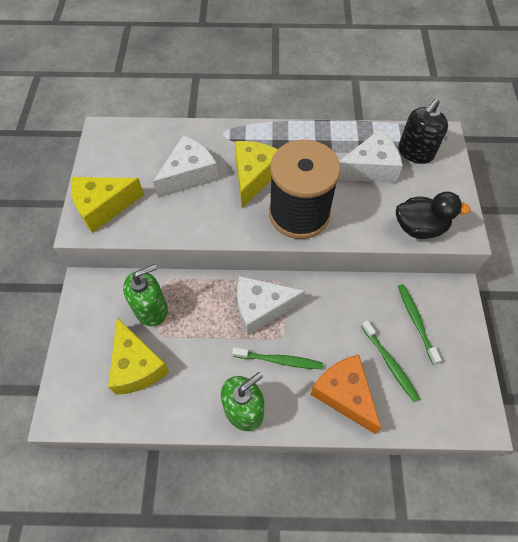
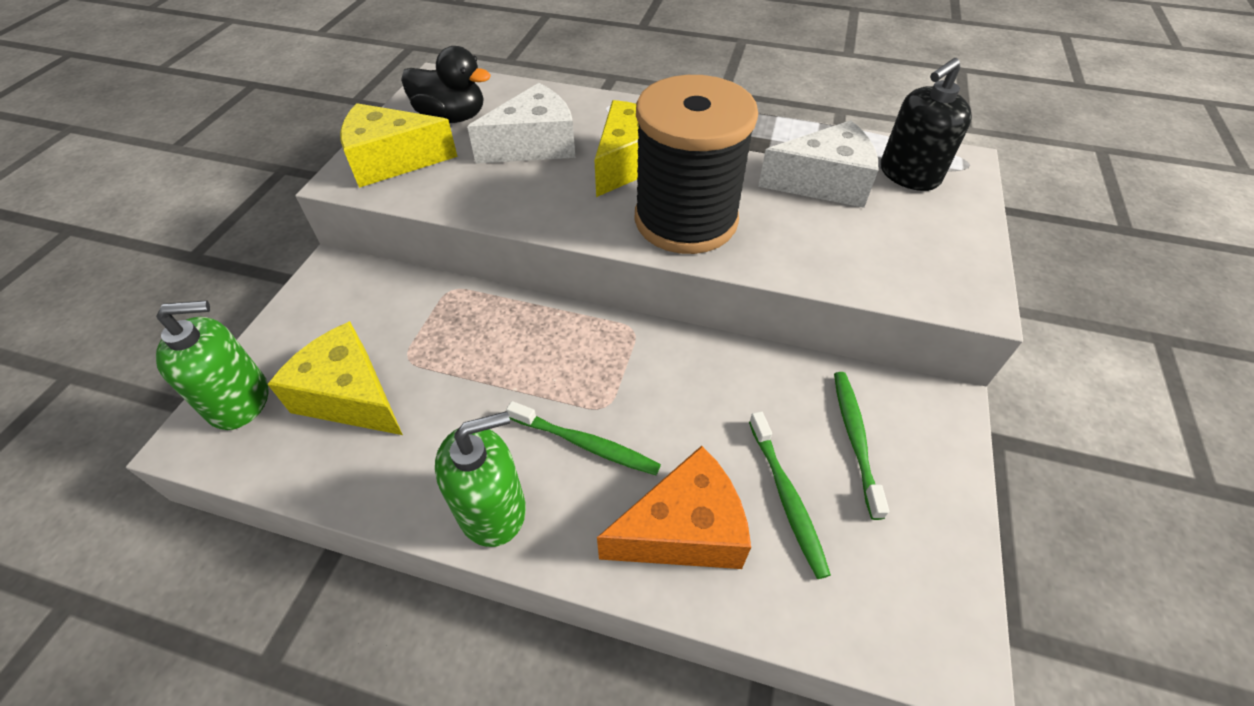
camera: 15 degrees right, 10 degrees down
yellow cheese [108,318,170,395] -> yellow cheese turned 135 degrees clockwise [268,321,403,435]
green soap dispenser [123,264,168,326] -> green soap dispenser moved to [156,300,268,430]
white cheese [237,276,305,335] -> none
orange cheese [310,354,381,434] -> orange cheese turned 90 degrees clockwise [597,446,751,569]
black duck [396,191,471,239] -> black duck moved to [401,46,491,123]

